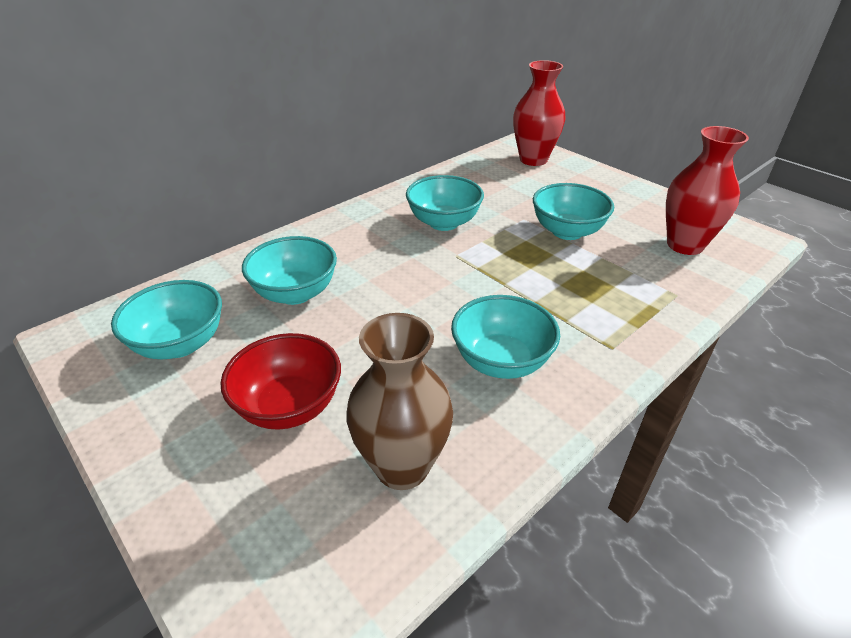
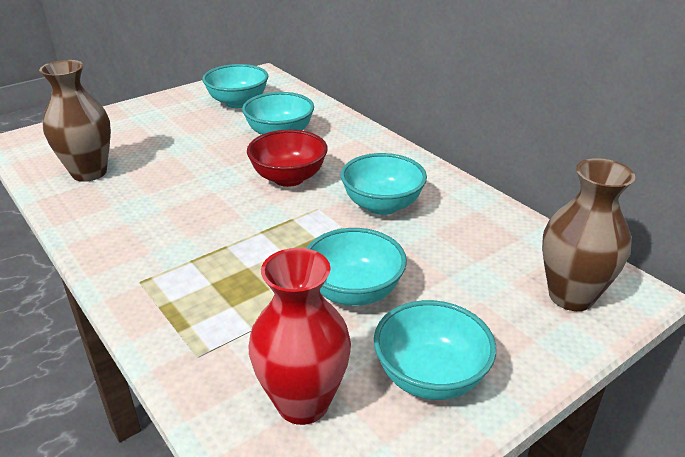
camera: 95 degrees right, 5 degrees down
red bowl [220,333,341,430] -> red bowl moved to [247,130,328,187]
turquoise bowl [451,295,560,379] -> turquoise bowl moved to [374,300,496,400]
red vase [513,60,565,166] -> brown vase [542,158,635,311]

